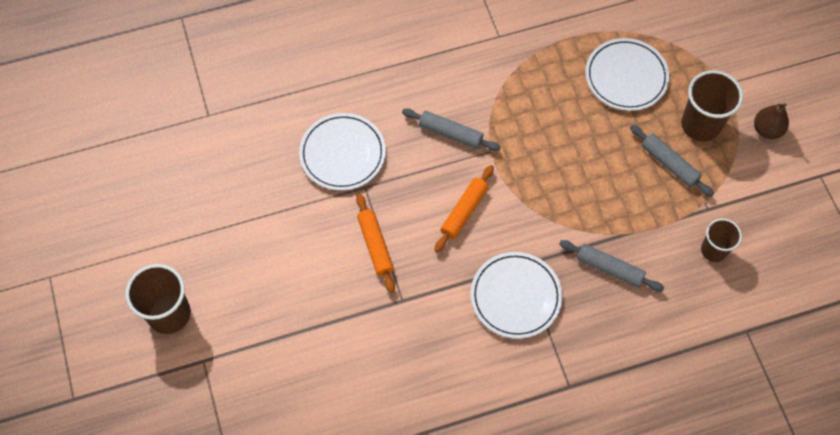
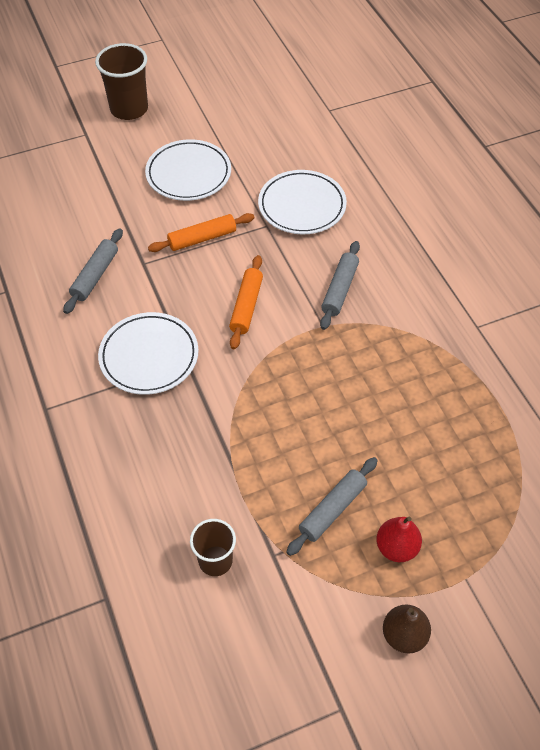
camera: 85 degrees right, 10 degrees down
orange rolling pin [434,165,494,253] -> orange rolling pin turned 75 degrees clockwise [229,255,263,349]
grey rolling pin [559,240,664,292] -> grey rolling pin moved to [63,228,123,314]
white plate [585,38,669,111] -> white plate moved to [145,139,231,201]
brown cup [681,70,743,141] -> red pear [376,517,422,562]

